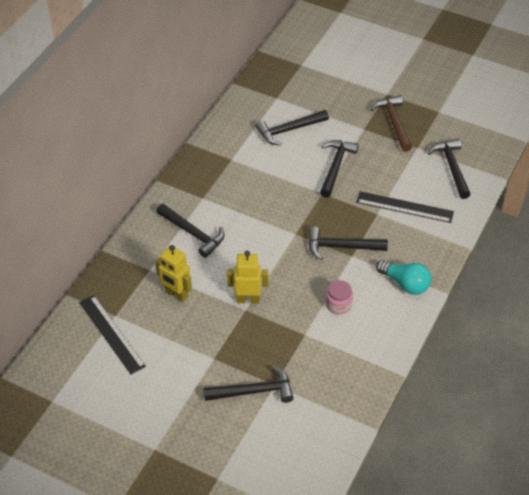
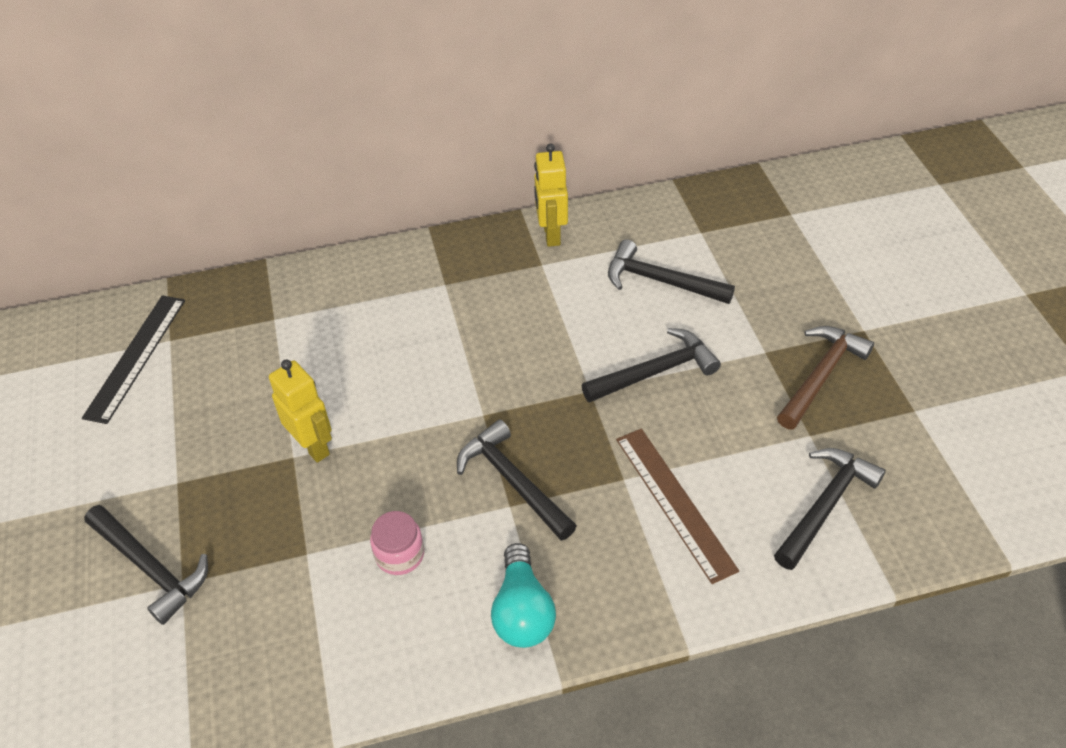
camera: 50 degrees right, 0 degrees up
yellow robot [155,245,192,302] -> yellow robot moved to [534,144,568,247]
black hammer [156,204,224,258] -> none
black ruler [356,191,454,223] -> brown ruler [616,428,739,584]

